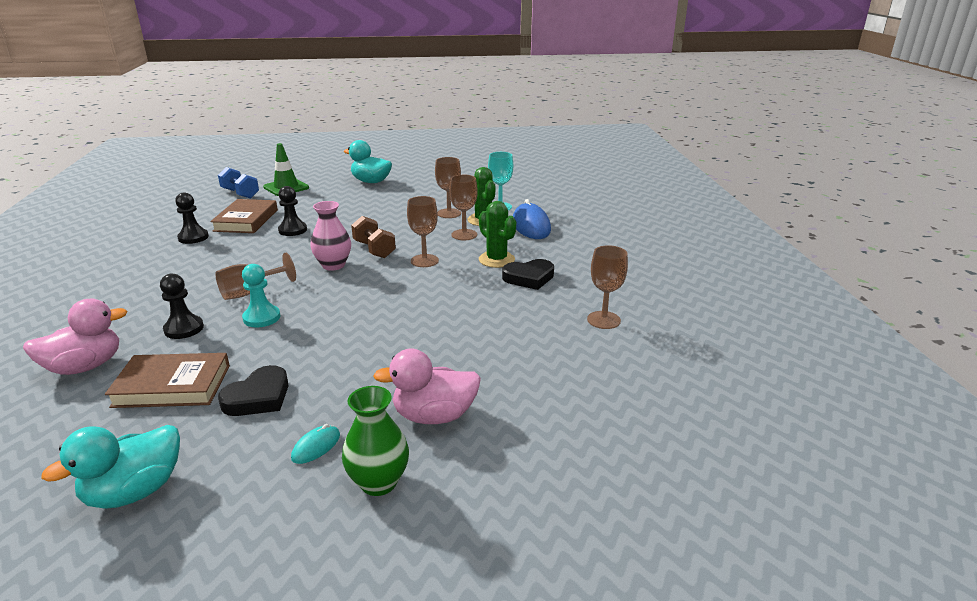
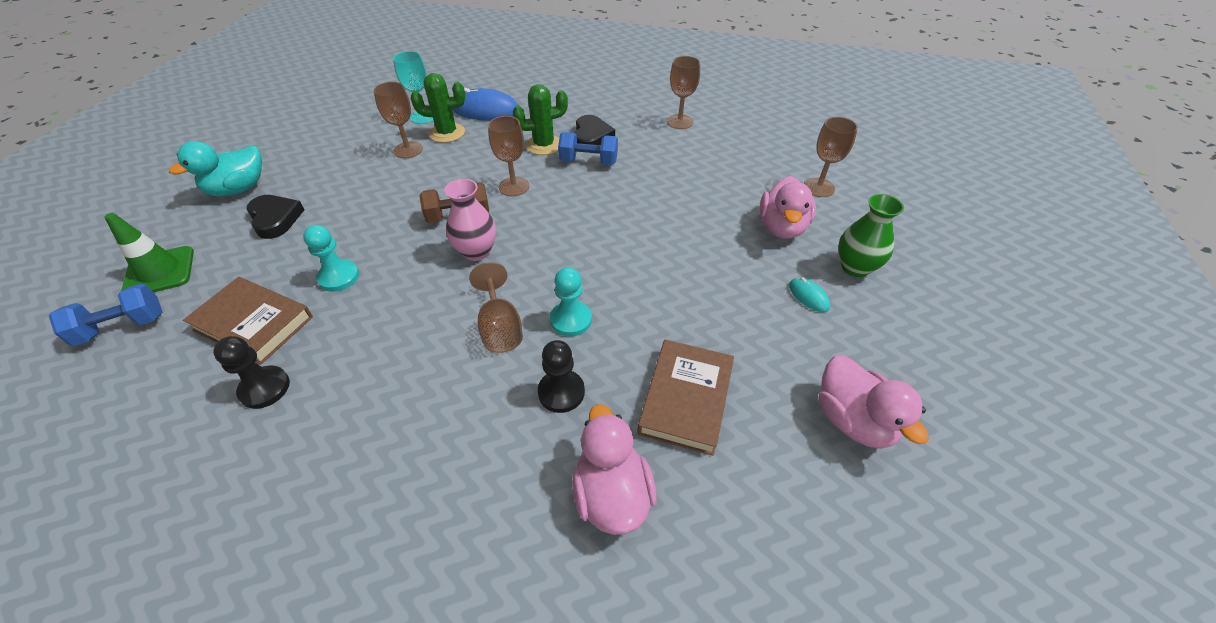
camera: 70 degrees left, 20 degrees up
turquoise duck [41,425,180,509] -> pink duck [819,356,929,449]
black heart [218,365,288,416] -> black heart moved to [246,195,305,239]
black pawn [278,186,307,236] -> turquoise pawn [303,225,359,292]
brown goblet [450,175,478,240] -> brown goblet moved to [804,117,858,197]
none -> blue dumbbell [558,132,618,165]

